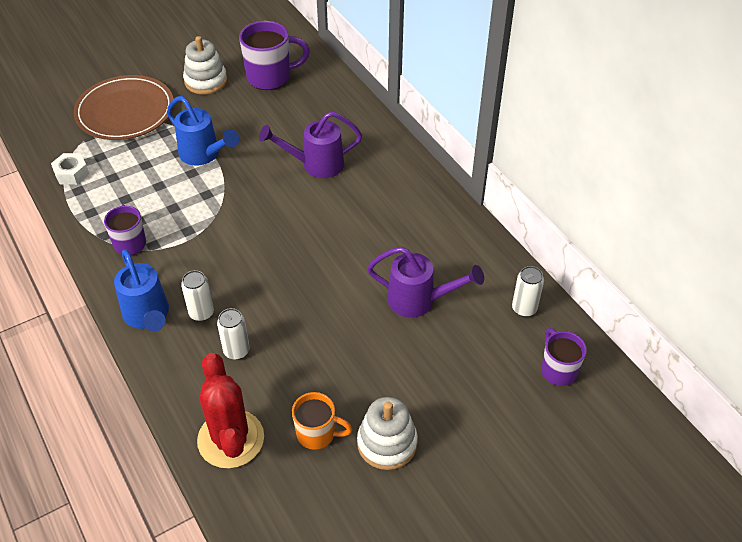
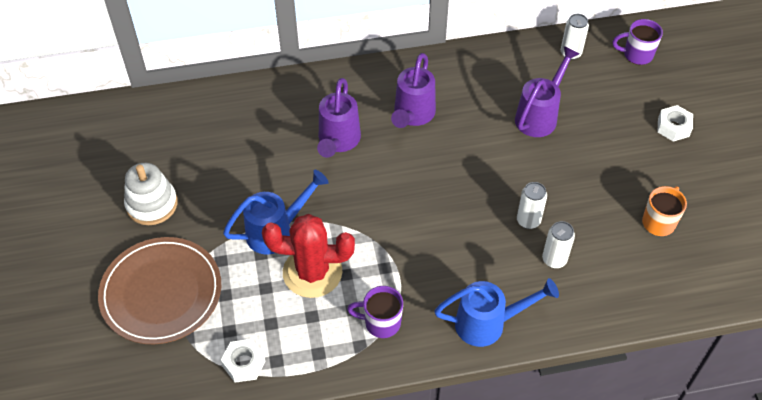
camera: 70 degrees left, 5 degrees up
white can [181,270,214,321] -> white can moved to [517,182,547,229]
red cactus [197,353,264,468] -> red cactus moved to [262,214,355,298]
purple mug [239,21,310,90] -> none
white stacking toy [357,397,418,470] -> none
none -> purple watering can [391,53,436,128]
none -> white nut [658,105,693,142]

